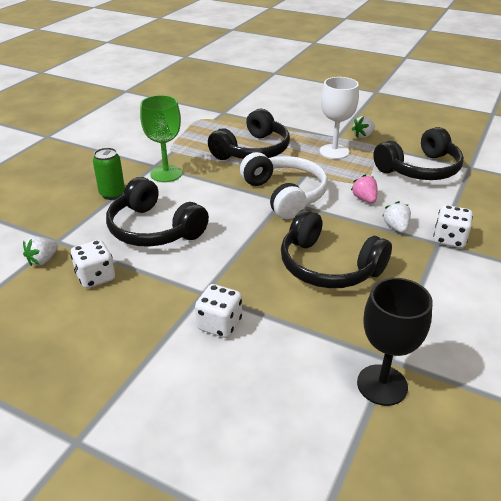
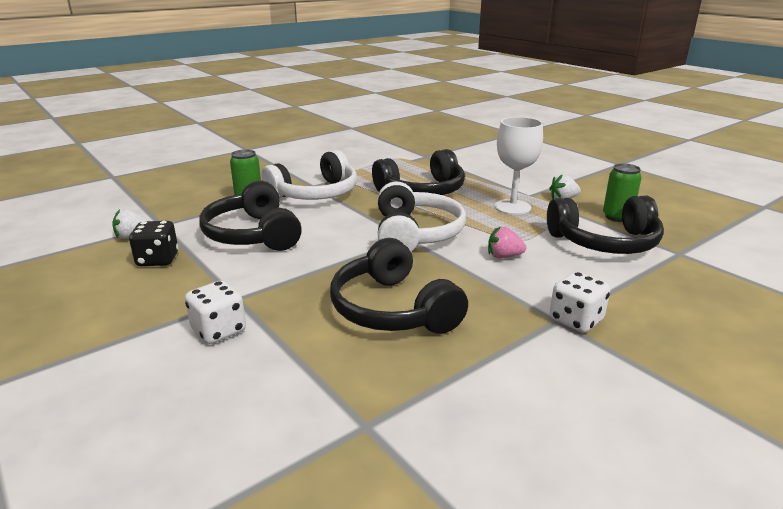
camera: 25 degrees right, 10 degrees down
white dice [71,240,115,288] -> black dice [129,221,179,266]
green goblet [140,95,182,182] -> white headphones [261,150,357,200]
pink strawberry [351,174,377,203] -> pink strawberry turned 90 degrees counterclockwise [488,226,526,258]
black goblet [357,278,433,406] -> none
white strawberry [383,201,411,233] -> none
none -> green can [603,163,642,222]

